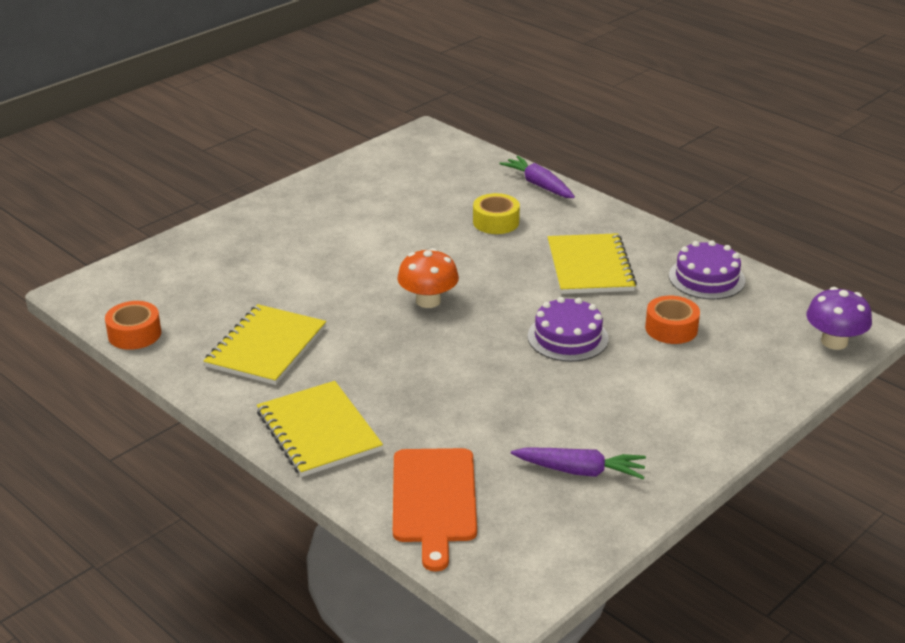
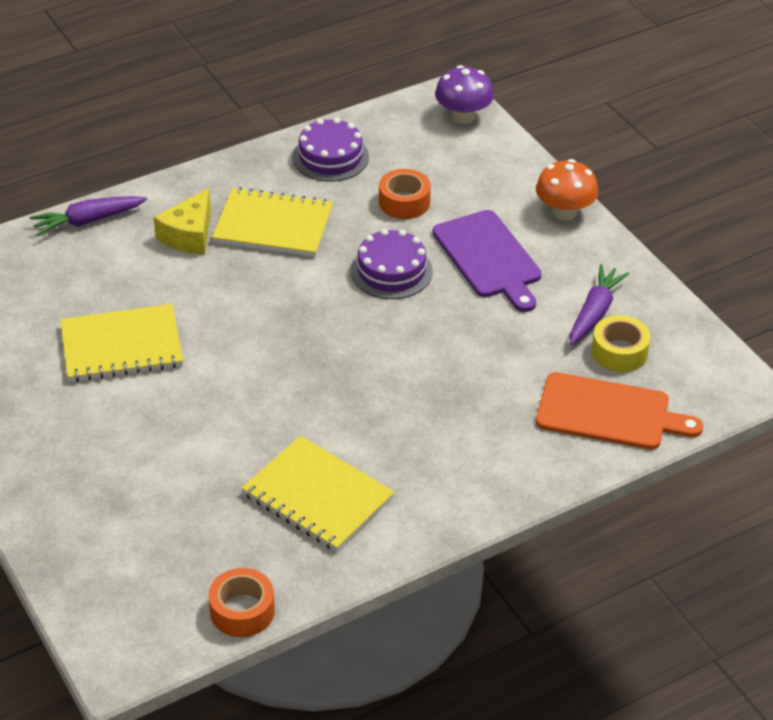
camera: 75 degrees left, 10 degrees up
yellow notebook [257,381,383,477] -> yellow notebook moved to [60,304,183,382]
orange mushroom [397,248,459,308] -> orange mushroom moved to [536,159,598,220]
yellow tape [473,193,520,234] -> yellow tape moved to [592,315,651,372]
none -> yellow cheese [154,188,211,254]
none -> purple cutting board [433,210,542,312]

